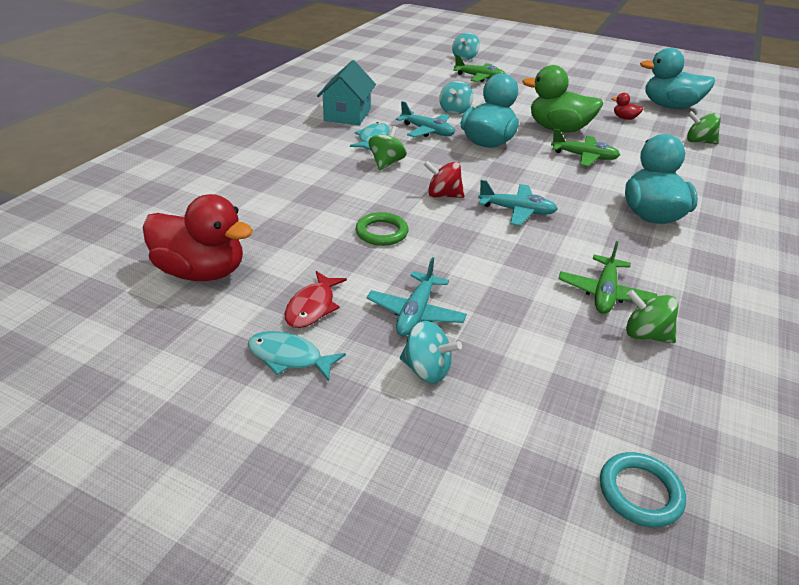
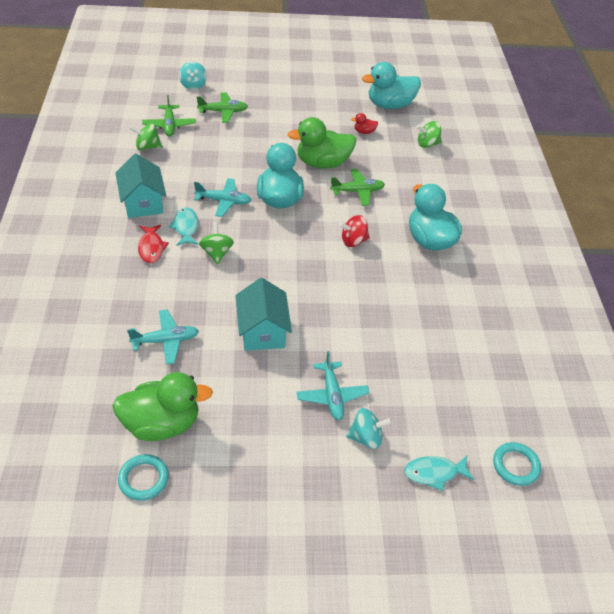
camera: 30 degrees left, 10 degrees up
red duck [143,194,253,281] -> green duck [112,372,213,441]
turquoise fish [248,331,346,381] -> turquoise fish moved to [404,456,475,491]
red fish [285,271,347,328] -> red fish moved to [138,224,169,263]
green ring [356,212,408,246] -> turquoise house [235,278,292,351]
red spinning top [424,161,465,198] -> red spinning top moved to [339,215,370,247]
turquoise spinning top [439,81,473,115] -> none
turquoise plane [478,180,558,226] -> turquoise plane moved to [127,309,199,365]
green plane [558,241,657,314] -> green plane moved to [142,95,196,137]
green spinning top [626,290,679,343] -> green spinning top moved to [129,123,162,150]
none -> turquoise ring [118,454,169,501]

